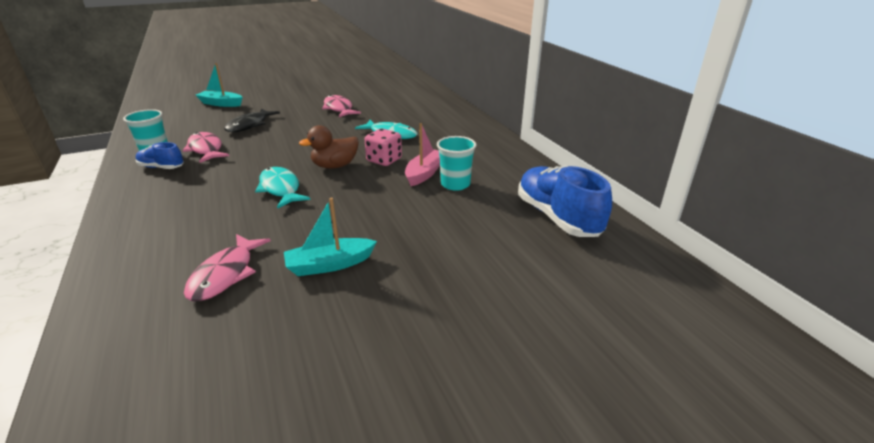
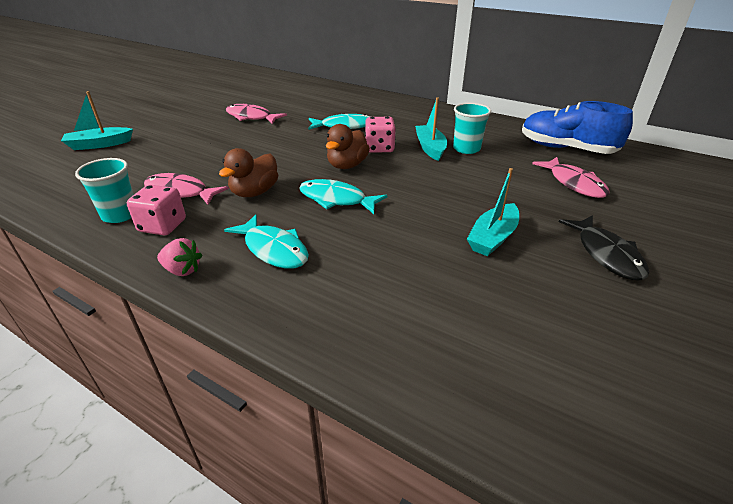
camera: 35 degrees left, 5 degrees up
blue shoe [136,142,184,169] -> pink dice [127,185,186,236]
pink fish [184,234,271,301] -> pink fish moved to [532,157,609,198]
black fish [224,108,280,132] -> black fish moved to [559,215,649,281]
pink boat [405,123,440,186] -> turquoise boat [415,97,447,161]
none -> pink strawberry [157,238,202,276]
none -> brown duck [219,148,278,197]
none -> turquoise fish [224,215,309,269]

